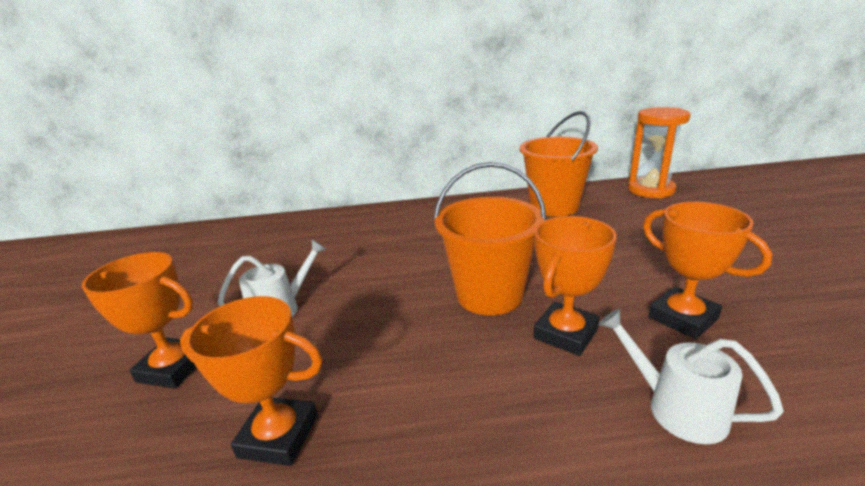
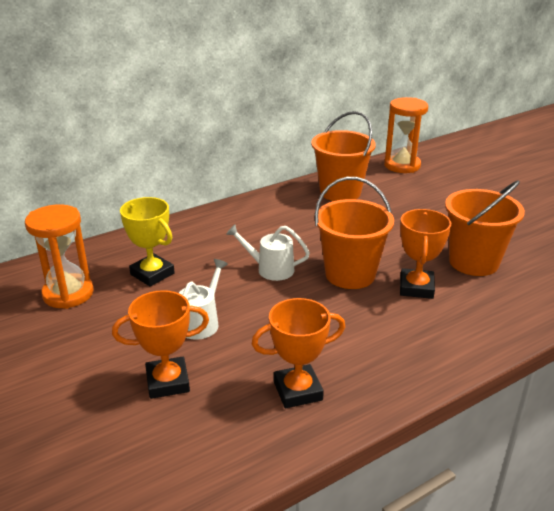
camera: 30 degrees left, 5 degrees up
white watering can [599,309,784,444] -> white watering can moved to [226,224,310,281]
orange trophy [643,202,772,339] -> orange bucket [445,180,525,276]
none -> orange hourglass [25,204,94,309]
none -> yellow trophy [120,197,175,287]

